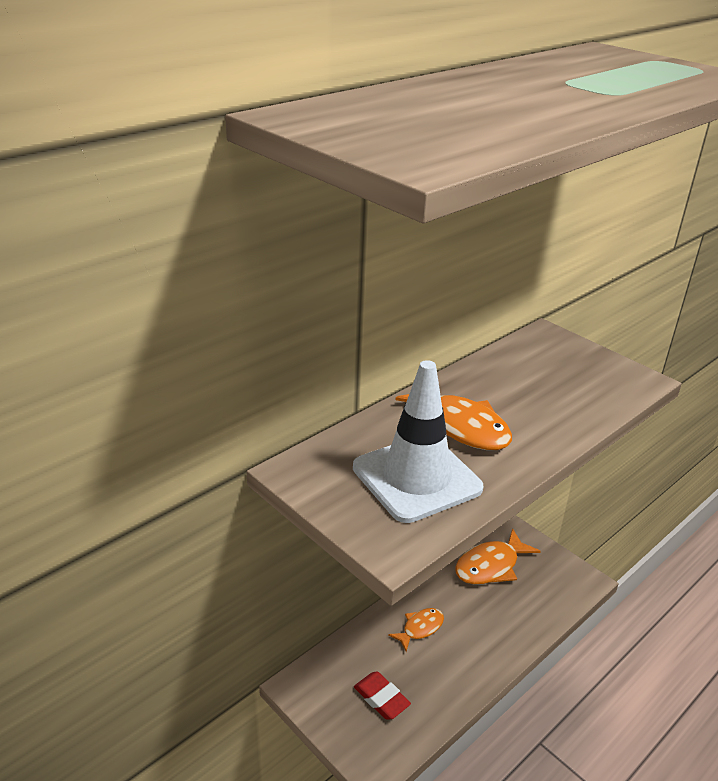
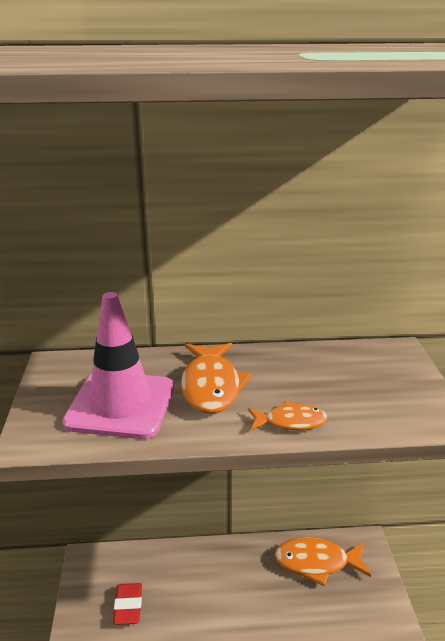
camera: 40 degrees right, 5 degrees down
white traffic cone [353,360,483,523] -> pink traffic cone [62,292,174,439]
orange fish [388,608,444,652] -> orange fish moved to [248,401,328,431]

